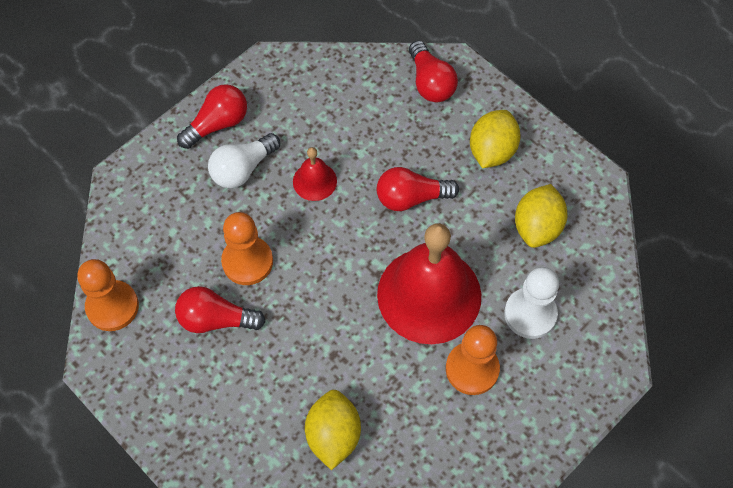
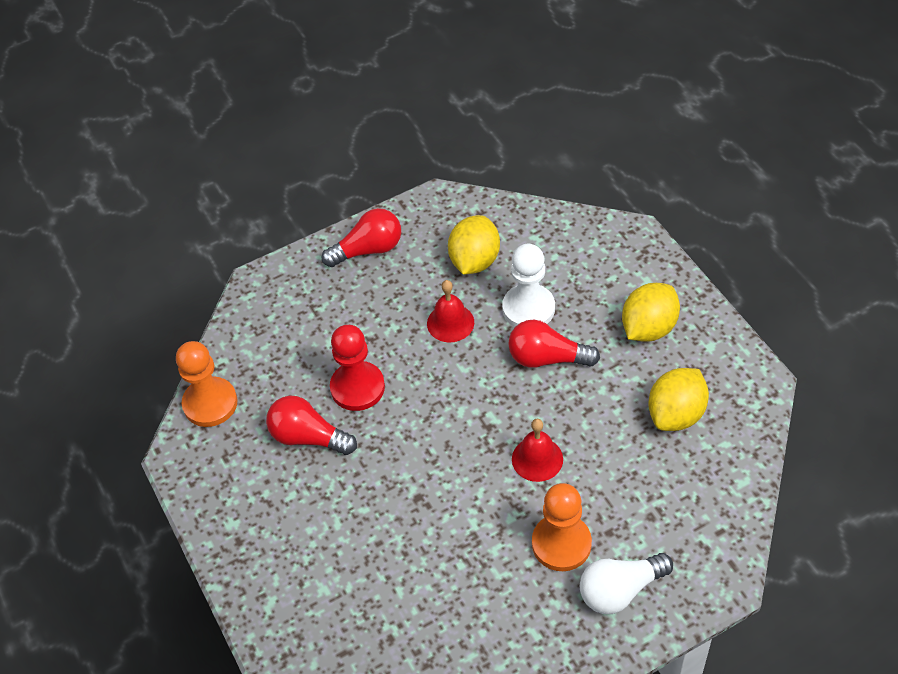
camera: 20 degrees right, 10 degrees down
white light bulb [208,133,280,188] -> white light bulb moved to [580,553,673,614]
orange pawn [221,212,273,285] -> red pawn [330,325,385,411]
yellow lemon [305,390,361,470] -> yellow lemon moved to [448,215,500,274]
red bell [377,223,481,344] -> red bell [512,419,563,482], size x0.45
red light bulb [409,40,458,102] -> none
white pawn [504,267,559,339] -> white pawn moved to [502,244,555,327]

